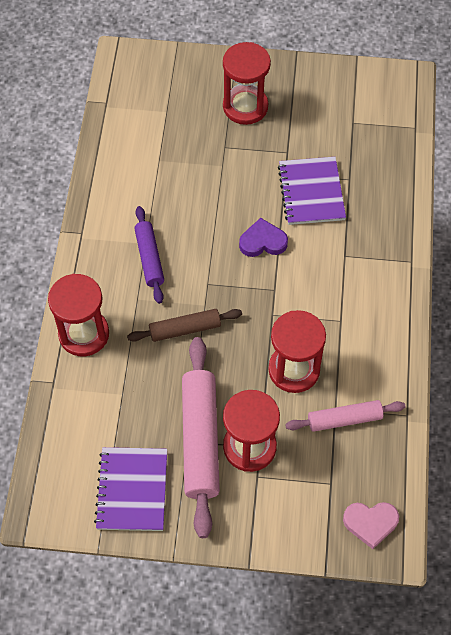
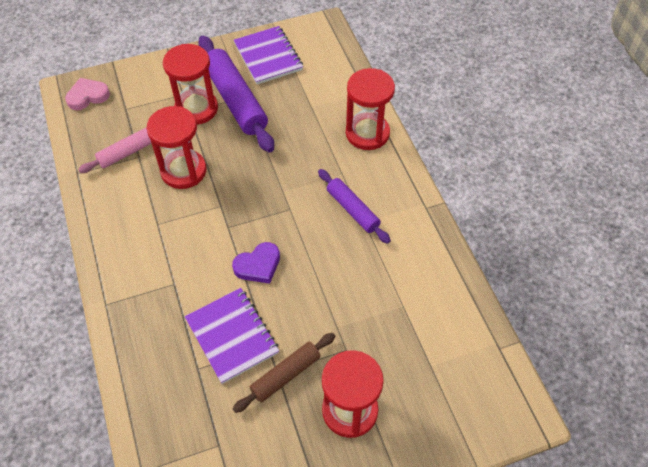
camera: 155 degrees right, 5 degrees down
brown rolling pin [127,309,242,342] -> brown rolling pin moved to [233,333,335,413]
pink rolling pin [182,337,220,538] -> purple rolling pin [199,36,274,153]

